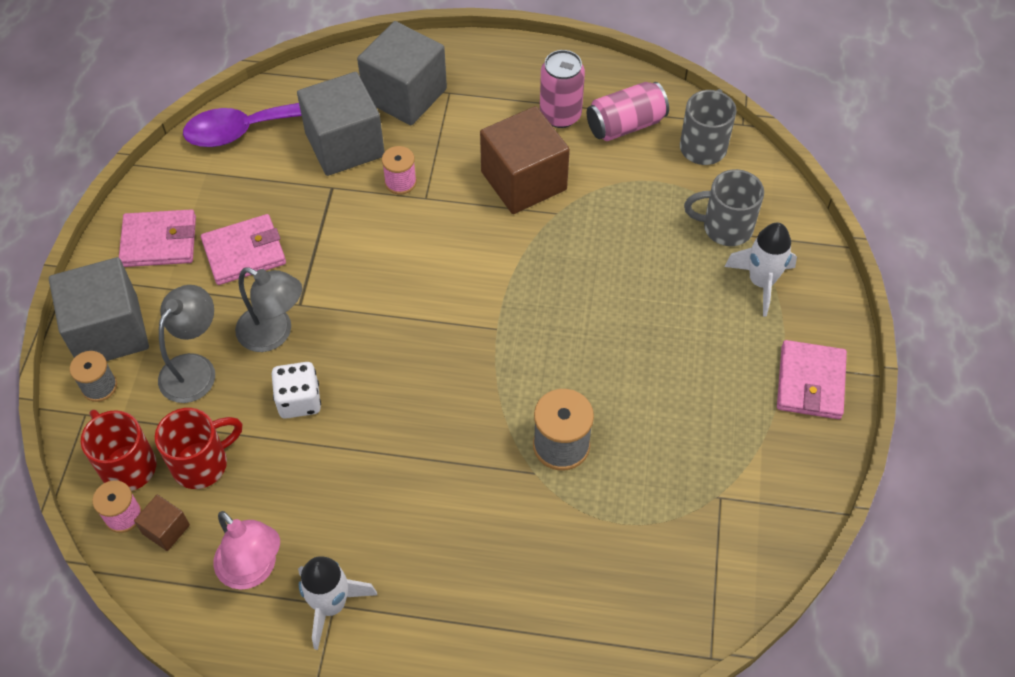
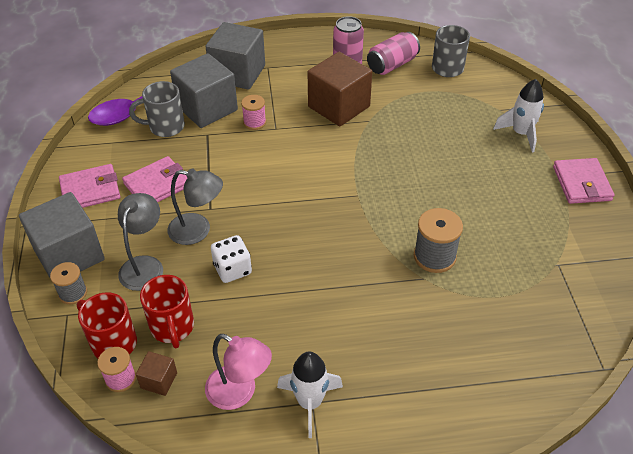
camera: 15 degrees left, 10 degrees down
red mug [155,408,242,489] -> red mug turned 120 degrees clockwise [140,275,194,348]
grey mug [684,169,764,246] -> grey mug moved to [129,81,185,137]

